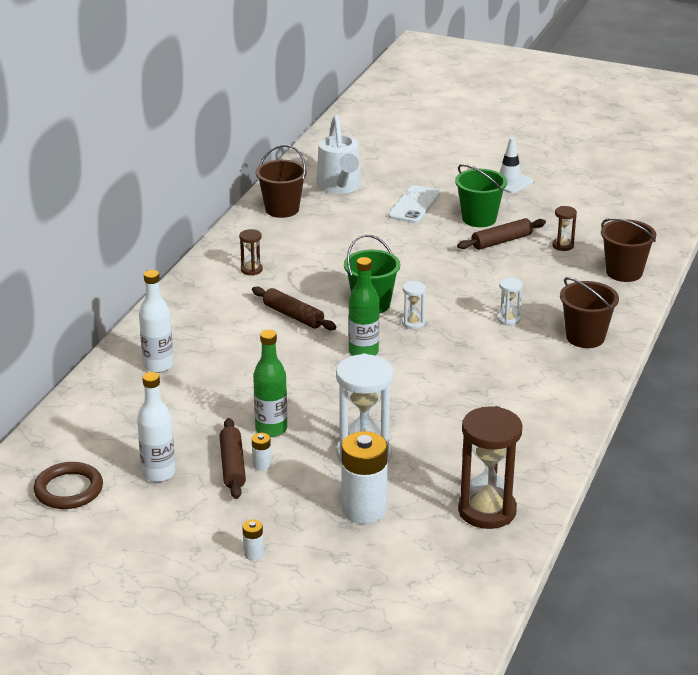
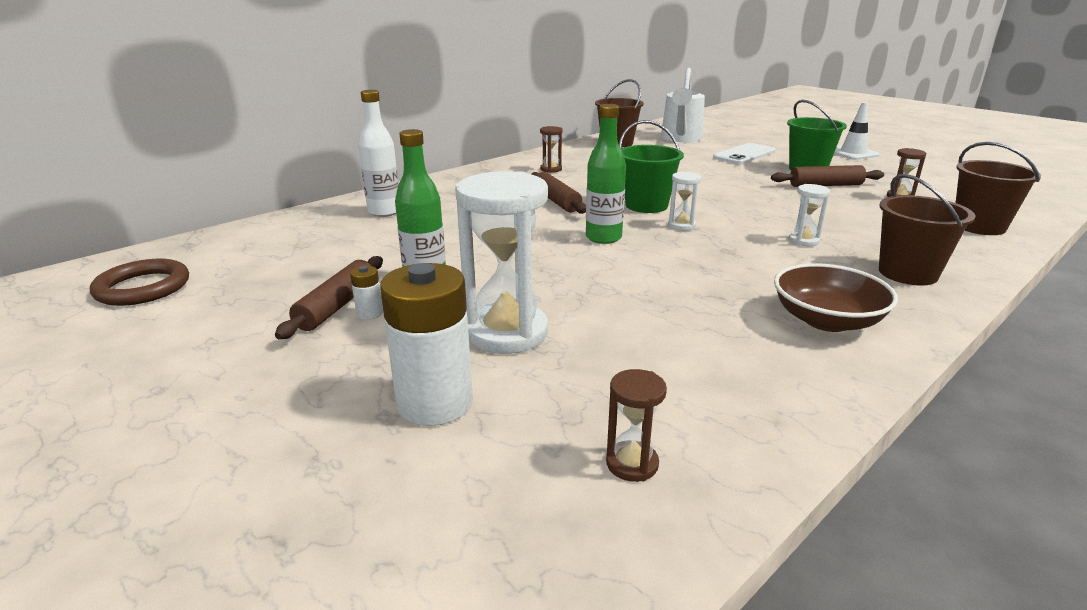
camera: 25 degrees right, 5 degrees down
white bottle [137,372,175,482] -> none
white battery [242,520,264,560] -> none
brown hourglass [458,406,522,529] -> brown hourglass [606,369,667,482], size x0.47
none -> brown bowl [774,263,898,332]

